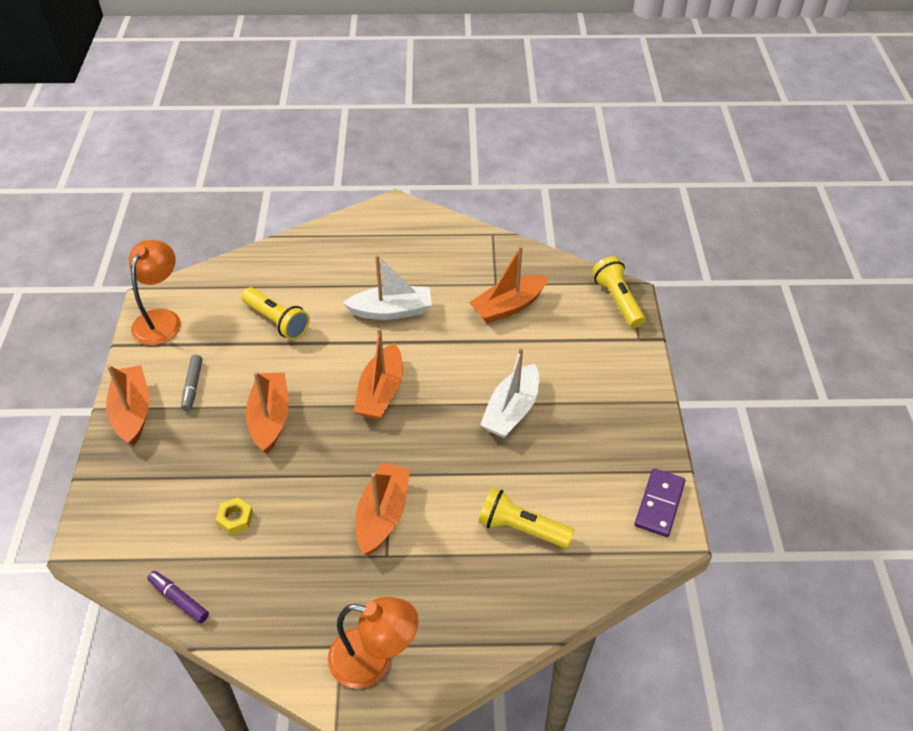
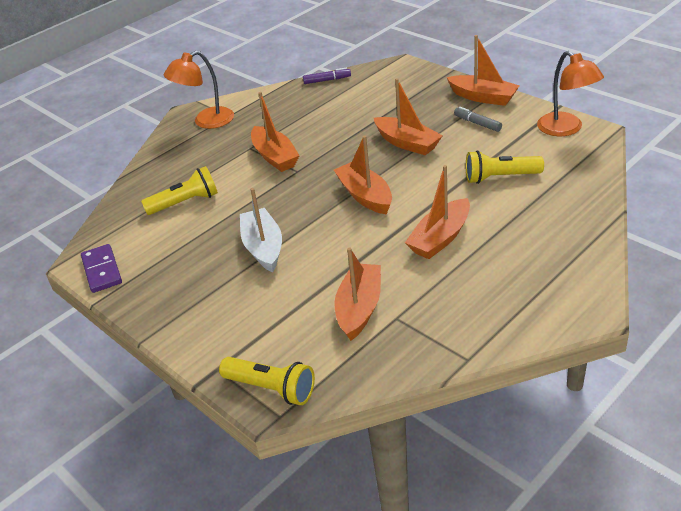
camera: 140 degrees right, 10 degrees down
yellow nut [215,498,253,535] -> none
white boat [343,255,432,320] -> orange boat [405,165,470,259]

